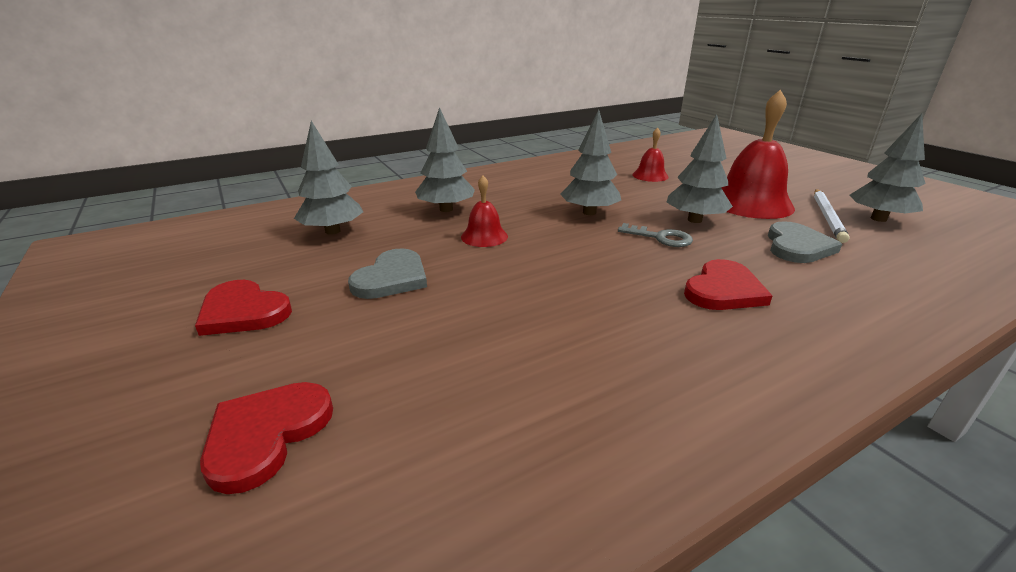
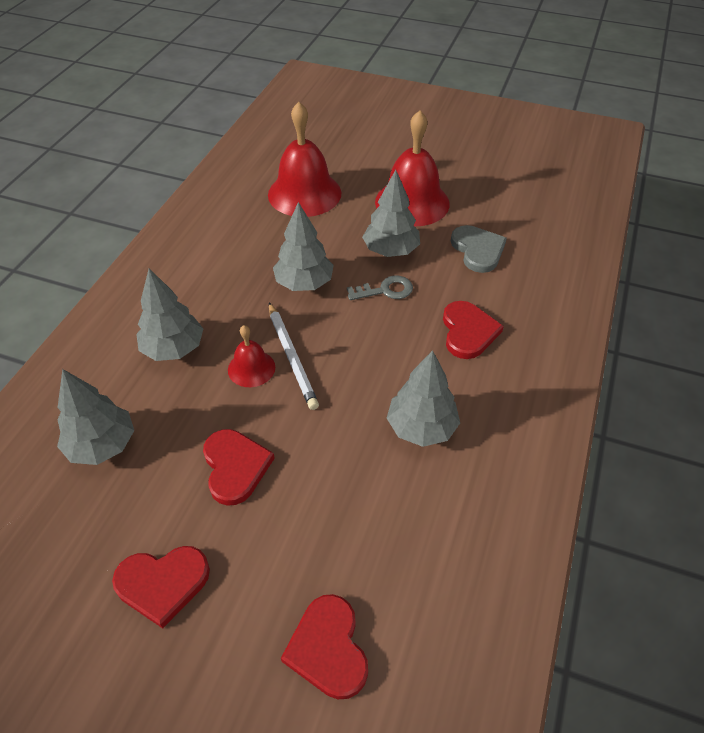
camera: 40 degrees left, 20 degrees up
grey heart [348,249,427,299] -> red heart [203,429,275,506]
red bell [632,127,669,182] -> red bell [268,102,341,217], size x1.96
white pencil [814,189,850,243] -> white pencil moved to [269,302,319,410]
grey tree [849,113,926,222] -> grey tree moved to [387,350,460,447]

